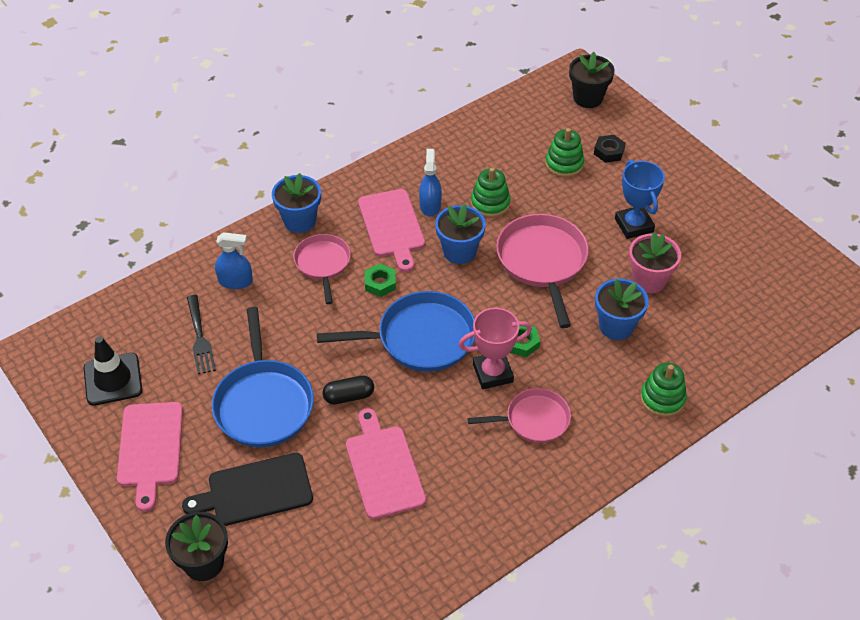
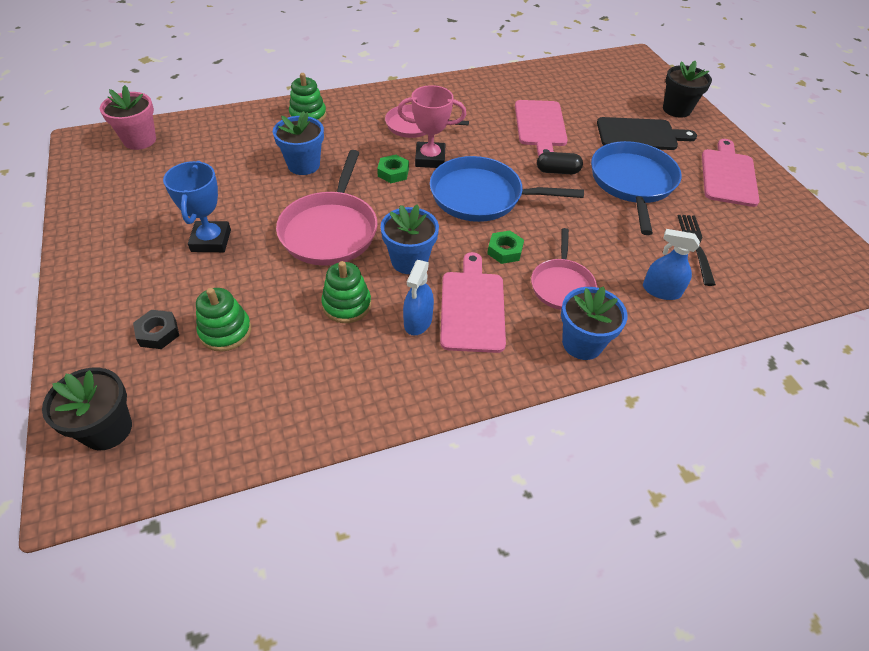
camera: 165 degrees left, 0 degrees up
black traffic cone [84,336,142,406] -> none
pink flower pot [629,232,681,294] -> pink flower pot moved to [100,85,156,150]

